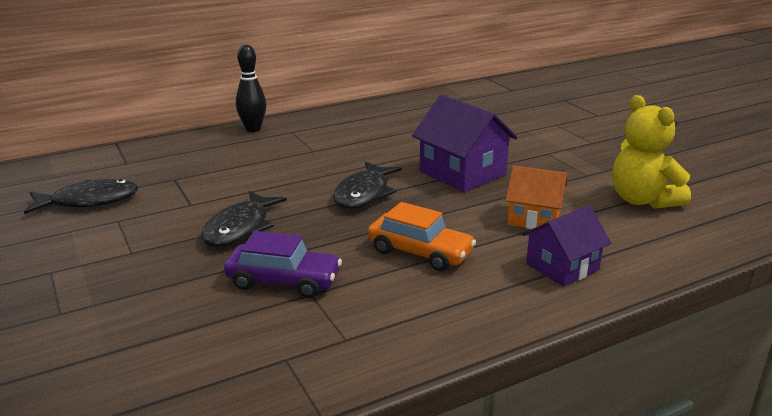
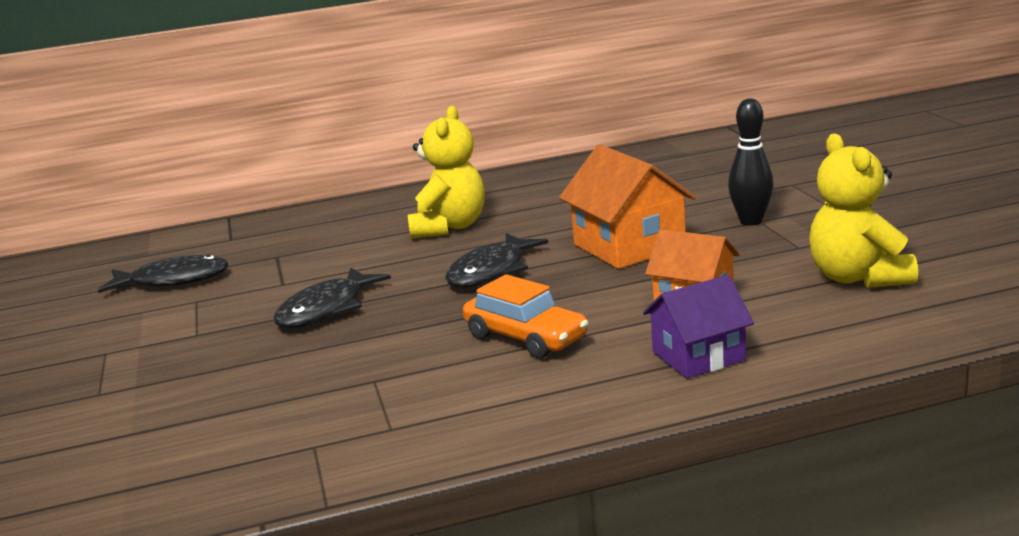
camera: 15 degrees right, 5 degrees down
purple car [224,231,342,298] -> none
black bowling pin [236,45,266,132] -> black bowling pin moved to [728,98,774,226]
purple house [412,95,518,192] -> orange house [559,144,696,269]
none -> yellow teddy bear [408,106,485,239]

